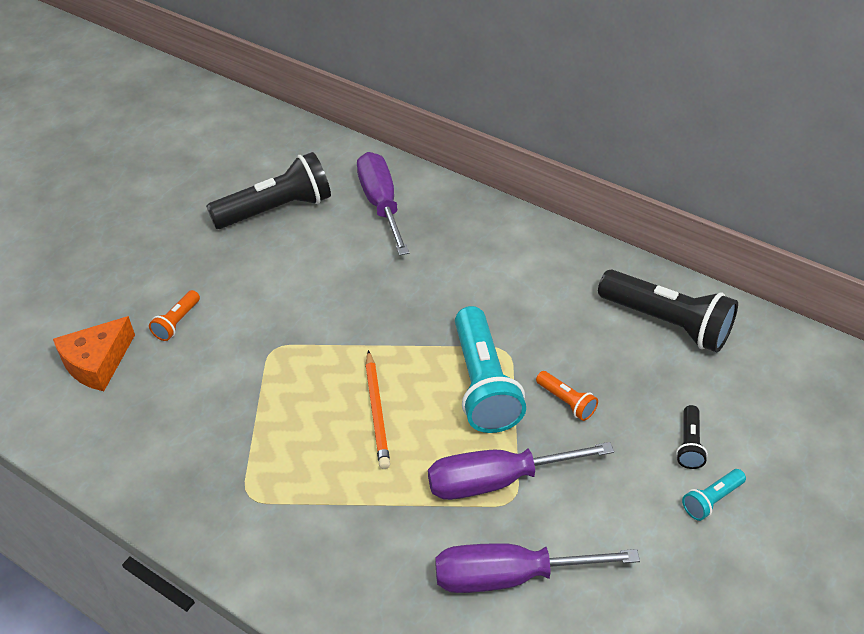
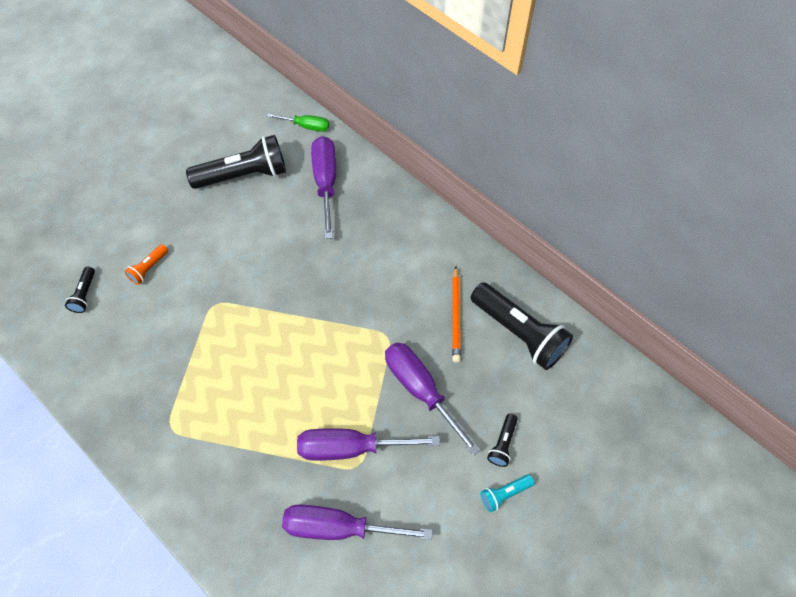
camera: 10 degrees right, 15 degrees up
orange cheese [53,316,135,391] -> black flashlight [65,267,95,313]
orange pencil [365,350,390,469] -> orange pencil moved to [452,266,461,363]
turquoise flashlight [455,306,526,433] -> none
orange flashlight [536,371,598,421] -> purple screwdriver [385,342,481,456]
none -> green screwdriver [267,113,329,132]

